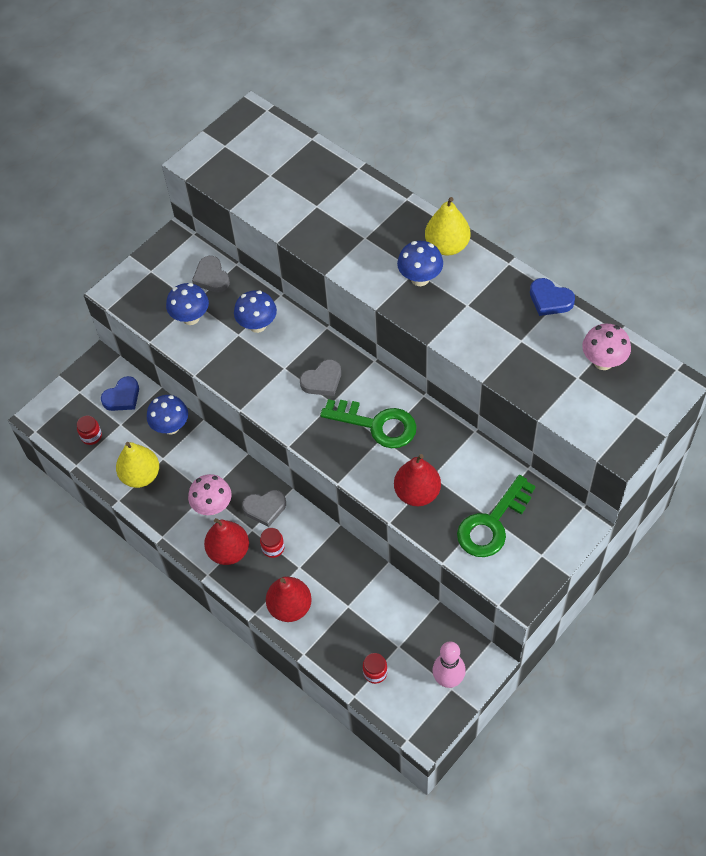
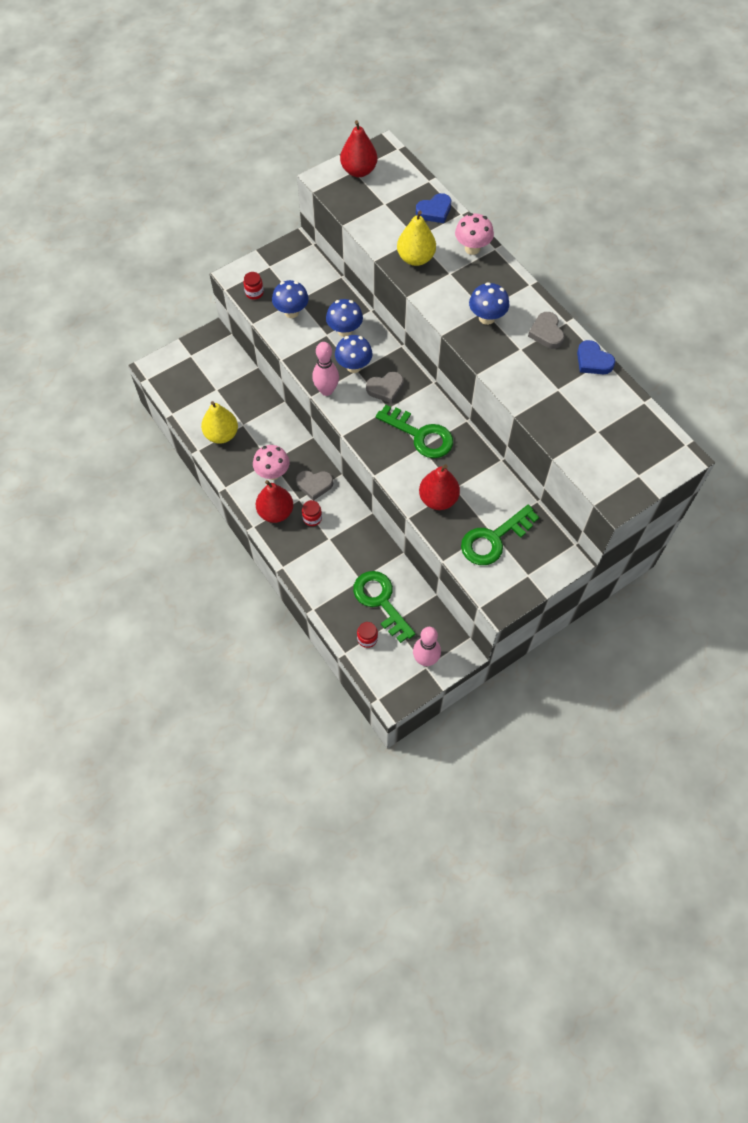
camera: 10 degrees right, 5 degrees up
red jar [77,416,102,445] -> red jar moved to [243,272,264,300]
blue heart [101,376,139,411] -> blue heart moved to [416,193,451,223]
blue mushroom [147,395,188,435] -> blue mushroom moved to [335,335,373,373]
grey heart [192,256,230,292] -> grey heart moved to [528,312,564,349]
red pear [266,577,312,622] -> red pear moved to [340,120,377,177]
yellow pear [425,197,470,256] -> yellow pear moved to [397,211,436,266]
pink mushroom [582,324,631,370] -> pink mushroom moved to [455,213,494,255]
none -> pink bowling pin [312,342,339,396]
none -> green key [353,571,416,643]

